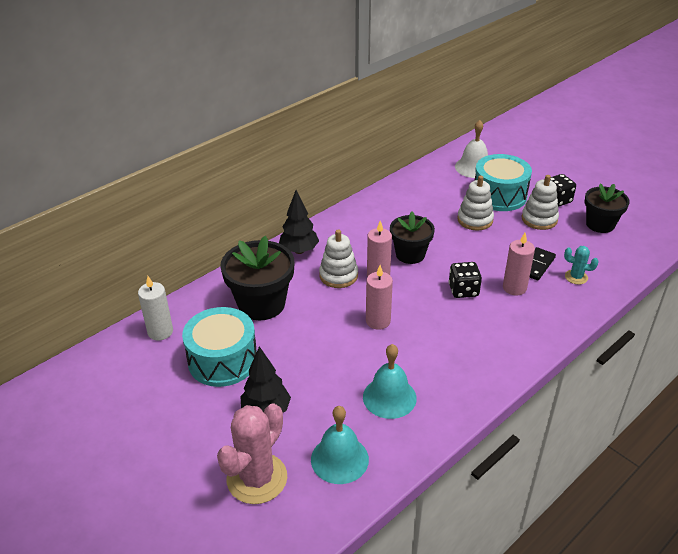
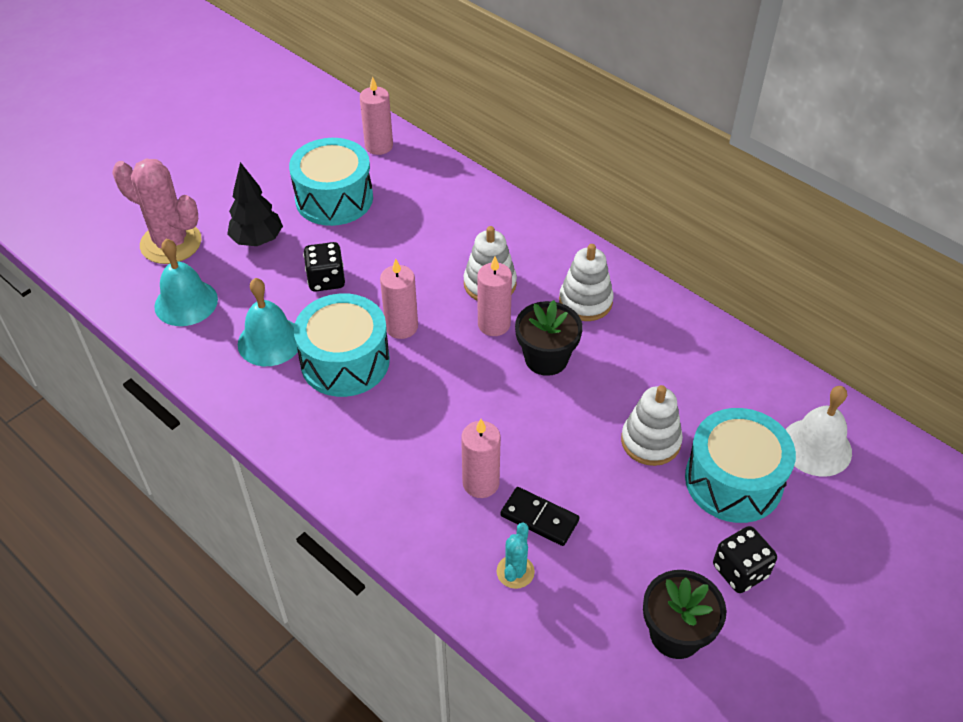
camera: 85 degrees right, 10 degrees up
white candle [138,276,173,340] -> pink candle [360,77,393,155]
black flower pot [220,236,294,320] -> none
black tree [279,190,319,254] -> none
black dice [448,262,482,298] -> black dice moved to [303,242,345,292]
white stacking toy [521,175,559,230] -> white stacking toy moved to [559,244,614,321]
none -> turquoise drum [294,293,390,397]

